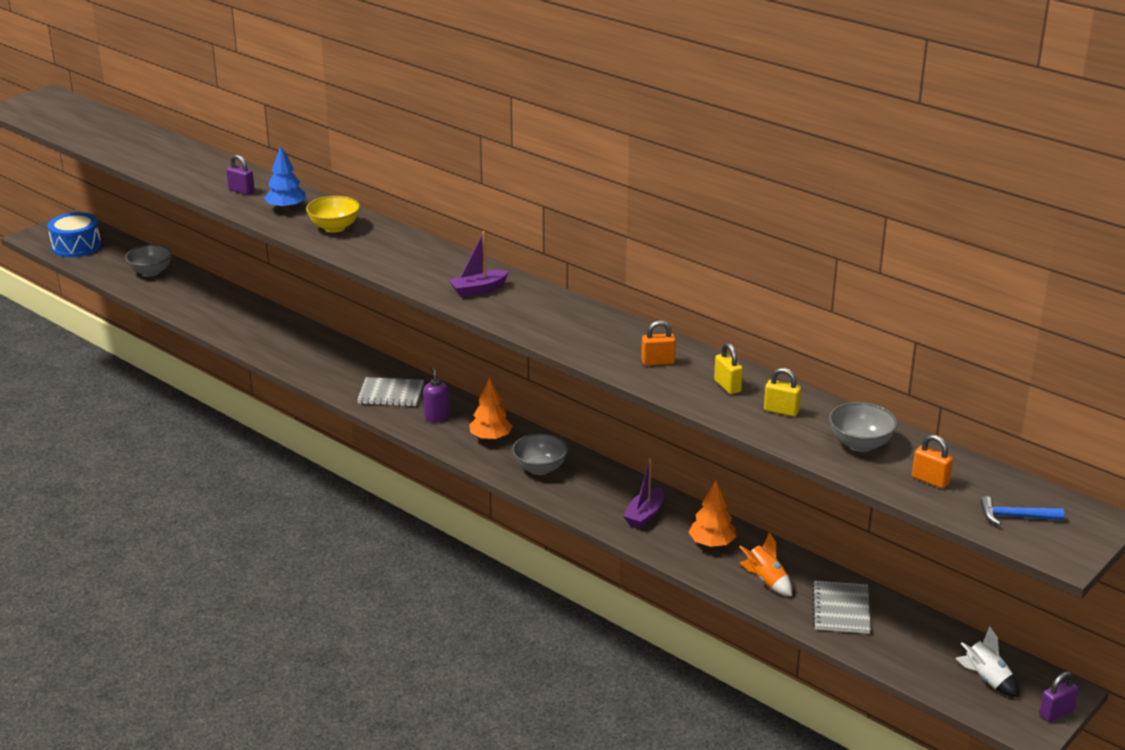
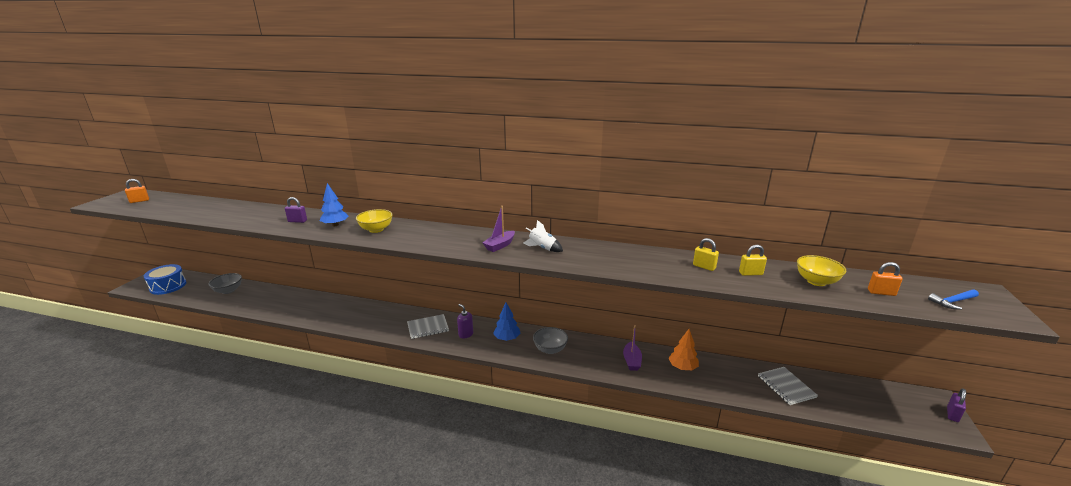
camera: 25 degrees left, 5 degrees down
orange tree [469,378,512,441] -> blue tree [493,303,521,341]
orange padlock [641,320,676,366] -> orange padlock moved to [125,179,149,203]
orange rocket [739,532,792,596] -> none
grey bowl [829,402,897,452] -> yellow bowl [797,255,846,286]
white rocket [955,626,1019,698] -> white rocket moved to [523,220,563,252]

